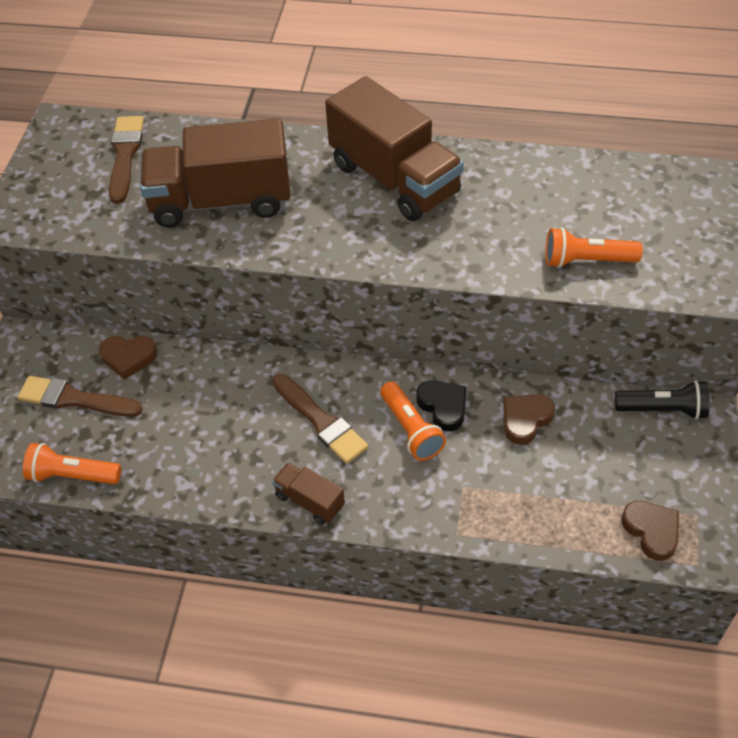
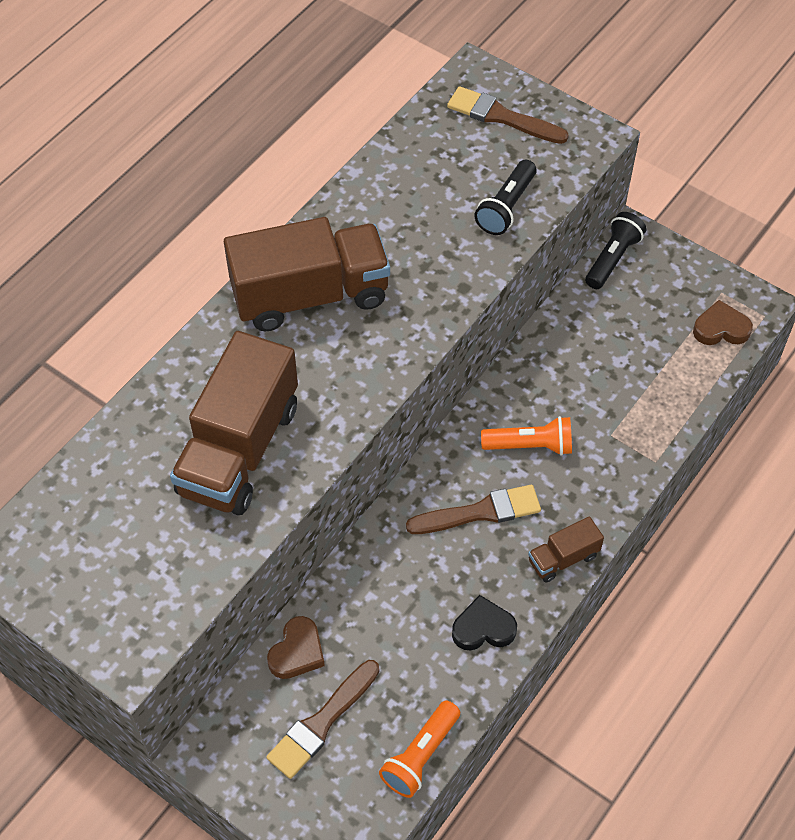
camera: 65 degrees left, 5 degrees up
brown brush [109,116,144,204] -> brown brush moved to [447,86,569,144]
black heart [416,380,466,431] -> black heart moved to [452,595,517,651]
brown heart [503,394,555,445] -> none
orange flashlight [545,227,643,268] -> black flashlight [474,160,537,235]

